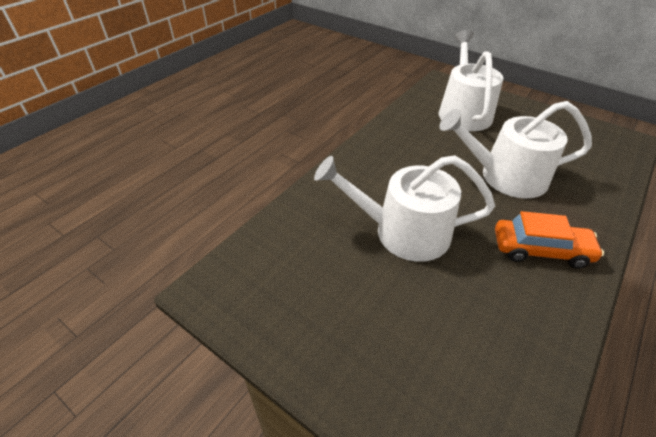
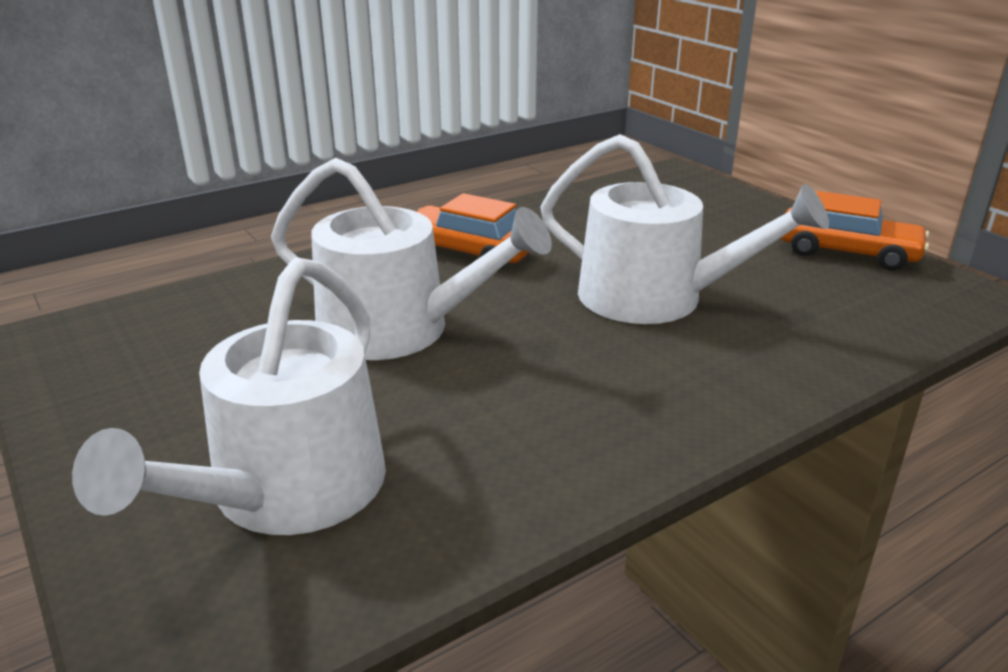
camera: 160 degrees left, 15 degrees down
none -> orange car [781,191,929,270]

